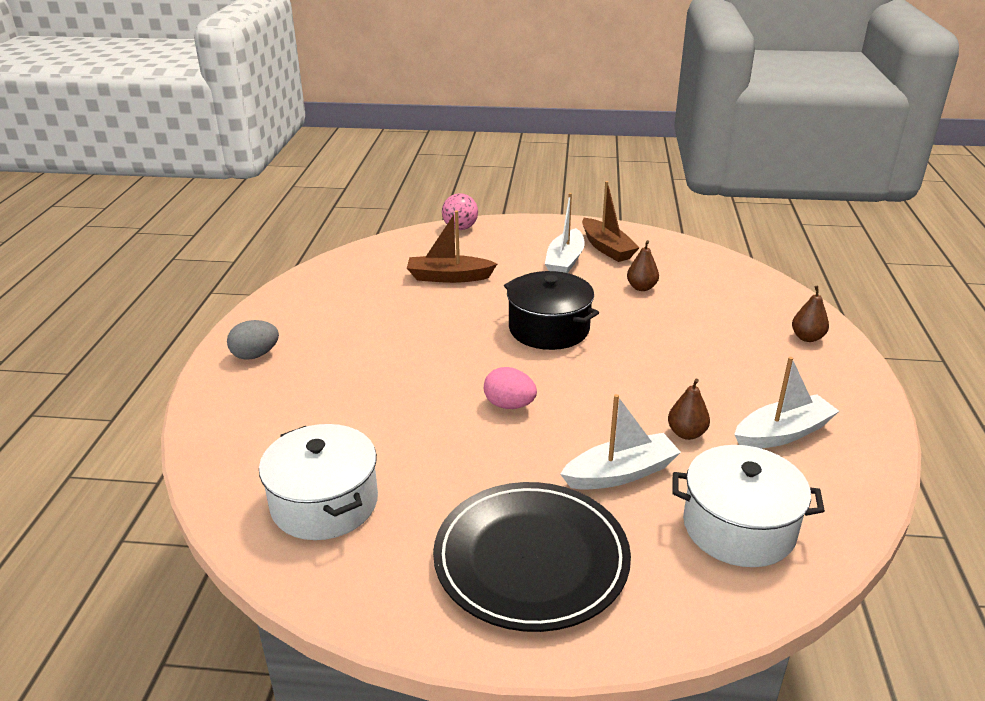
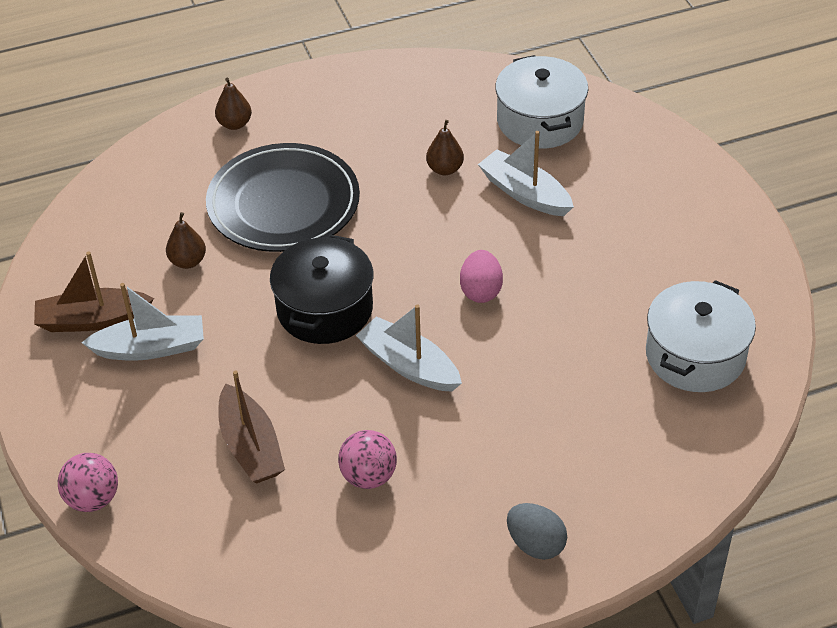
camera: 115 degrees left, 15 degrees up
black plate [433,482,631,632] -> black plate moved to [206,143,360,252]
brown boat [582,181,640,262] -> brown boat turned 135 degrees counterclockwise [34,251,154,332]
white boat [734,357,839,448] -> white boat moved to [356,304,462,392]
none -> pink ball [338,430,397,489]

